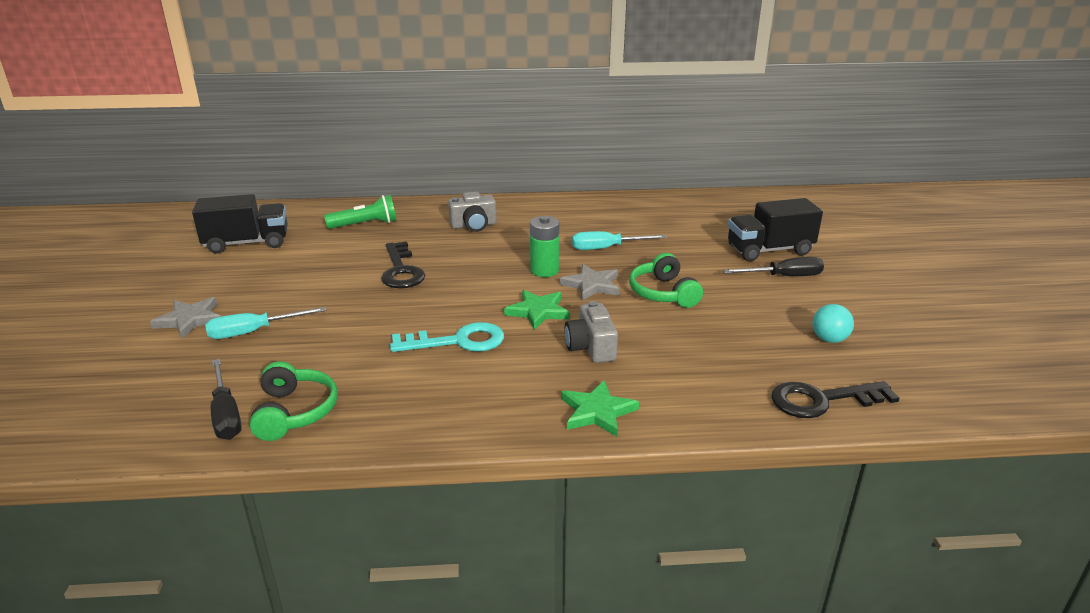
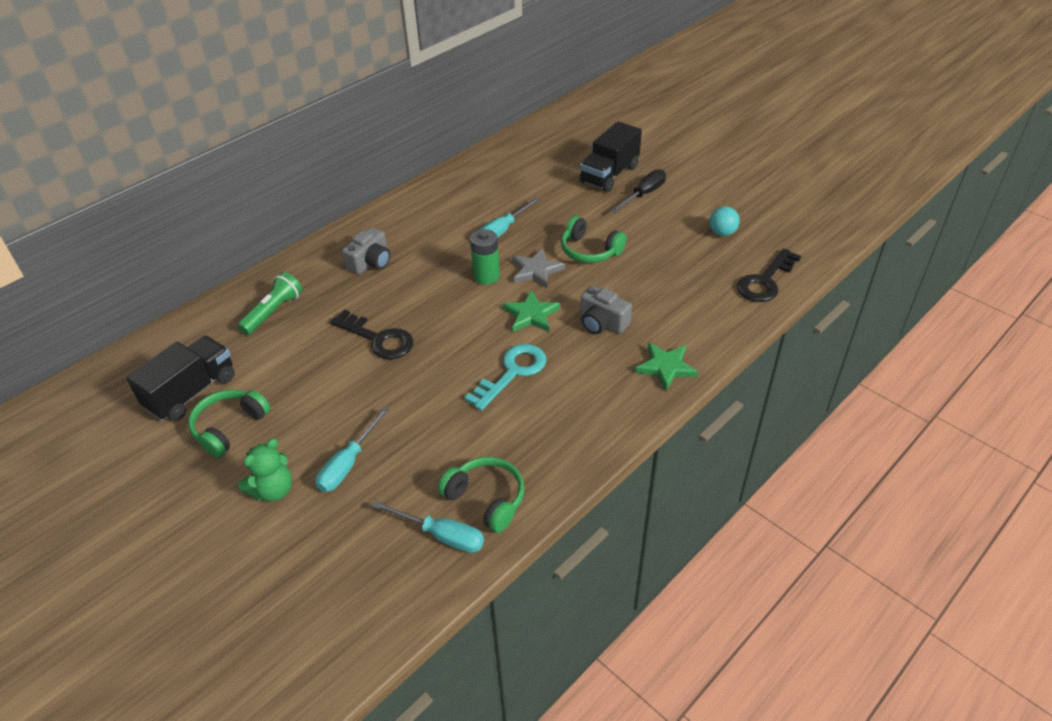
camera: 40 degrees left, 15 degrees up
grey star [150,297,221,338] -> green teddy bear [238,438,292,502]
black screwdriver [211,359,242,440] -> turquoise screwdriver [372,501,484,553]
none -> green headphones [188,390,270,458]

